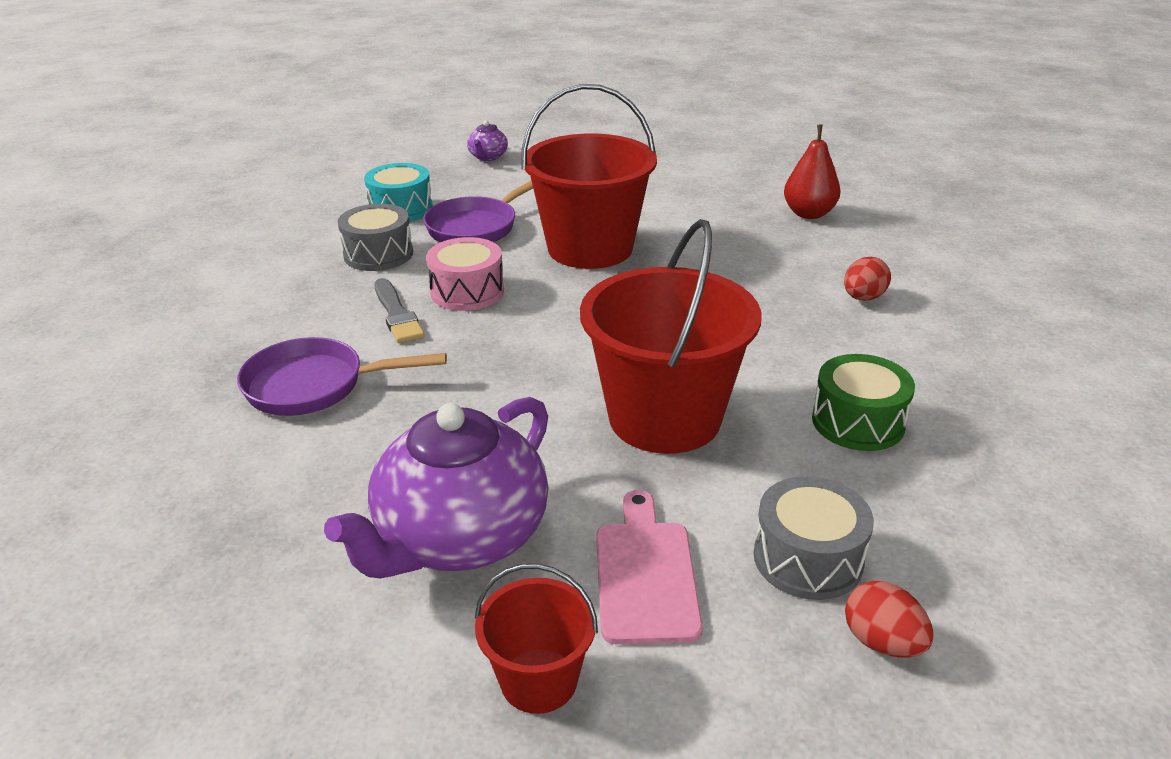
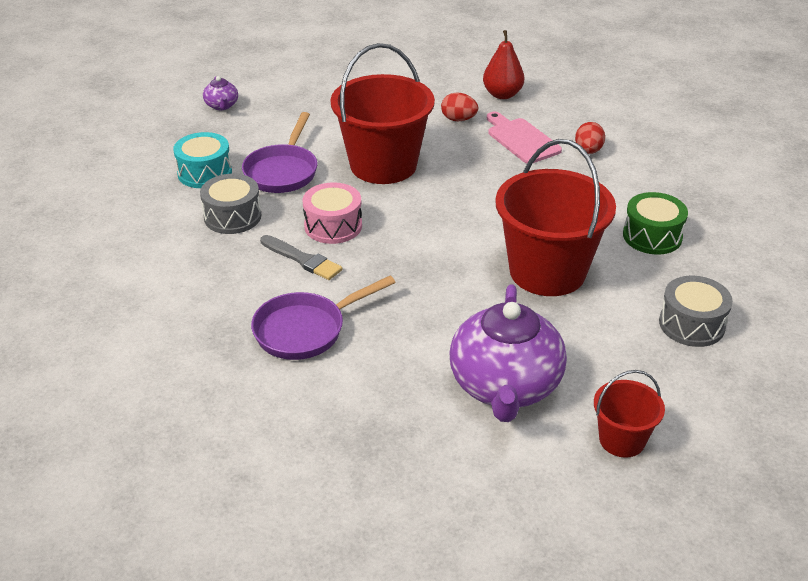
camera: 30 degrees left, 5 degrees up
pink cutting board [596,490,703,644] -> pink cutting board moved to [487,112,562,163]
red egg [845,581,933,658] -> red egg moved to [441,93,478,121]

